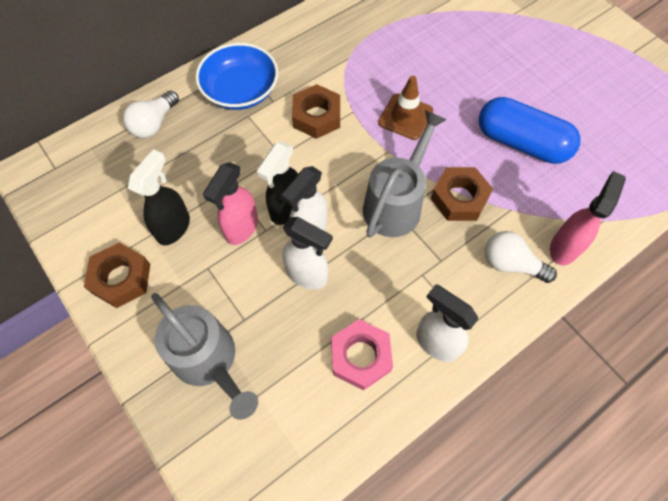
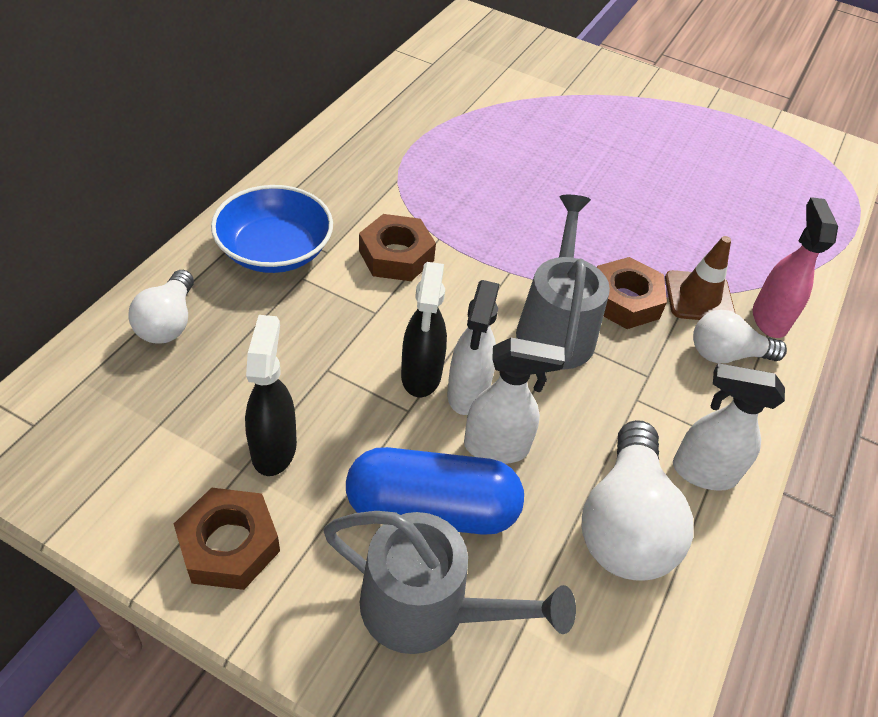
camera: 30 degrees left, 15 degrees down
pink spray bottle [203,162,258,245] -> none
pink nut [331,319,393,390] -> white light bulb [582,420,693,581]
brown traffic cone [378,76,433,140] -> brown traffic cone moved to [665,236,735,320]
blue capsule [479,97,580,164] -> blue capsule moved to [346,447,524,535]

